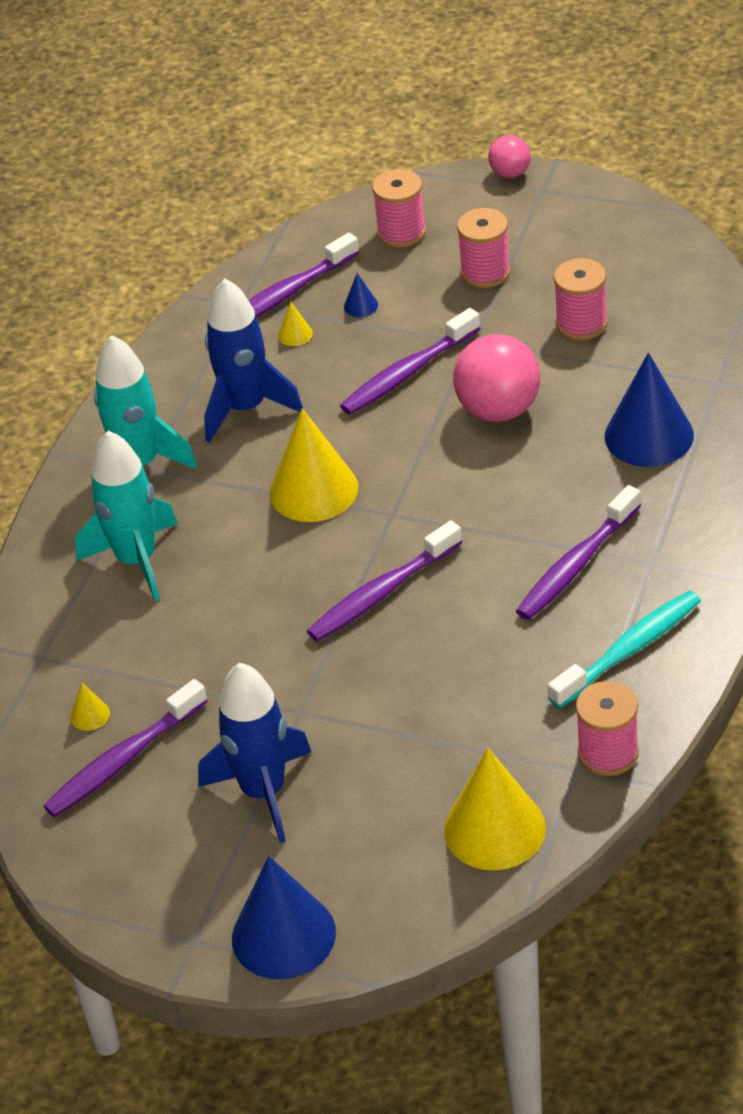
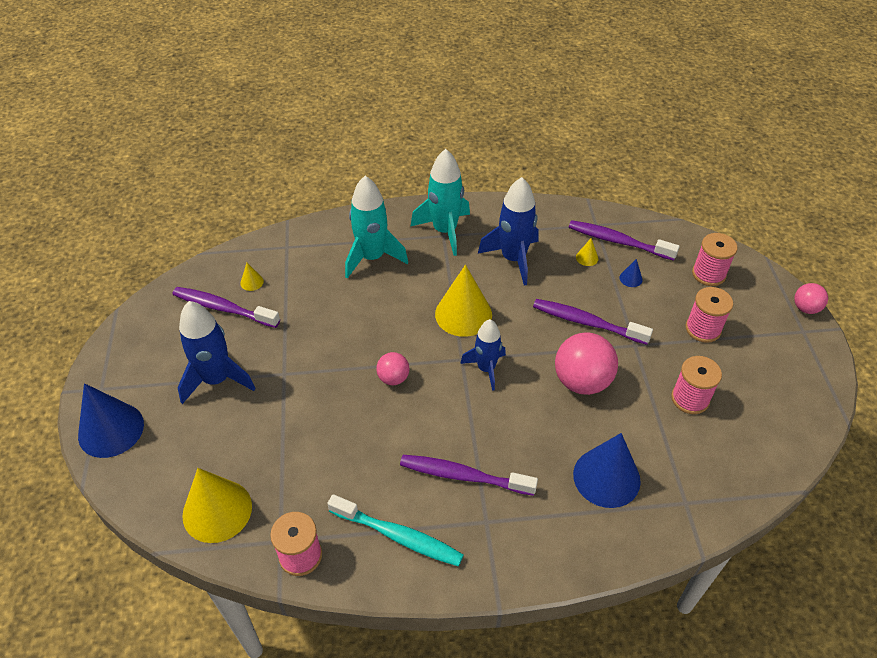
camera: 60 degrees right, 5 degrees up
purple toothbrush [307,520,462,642] -> pink ball [376,352,409,385]
none -> blue rocket [460,319,506,391]

